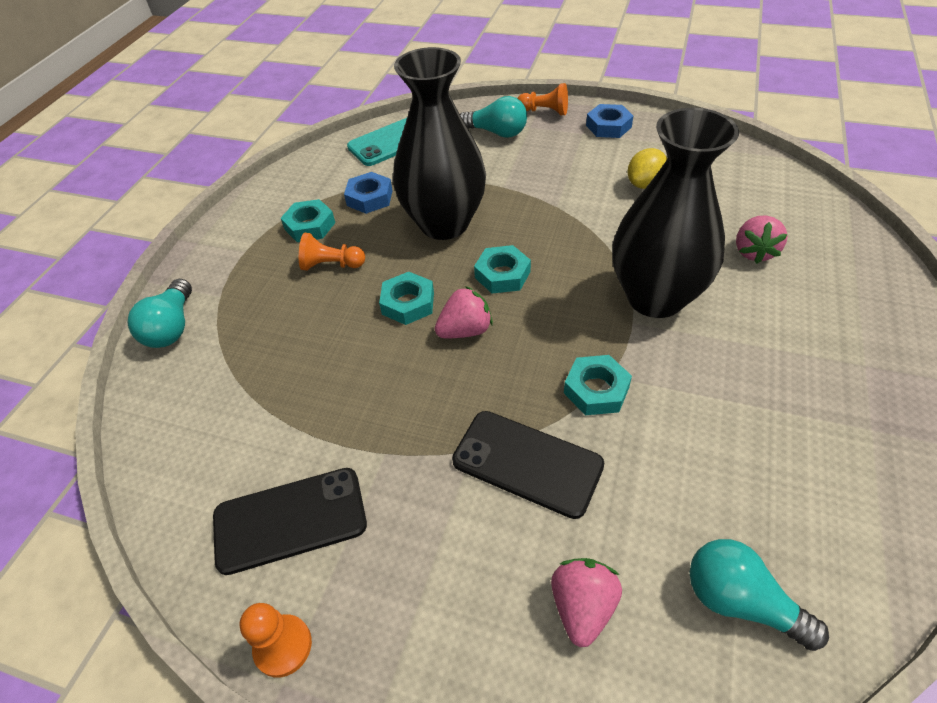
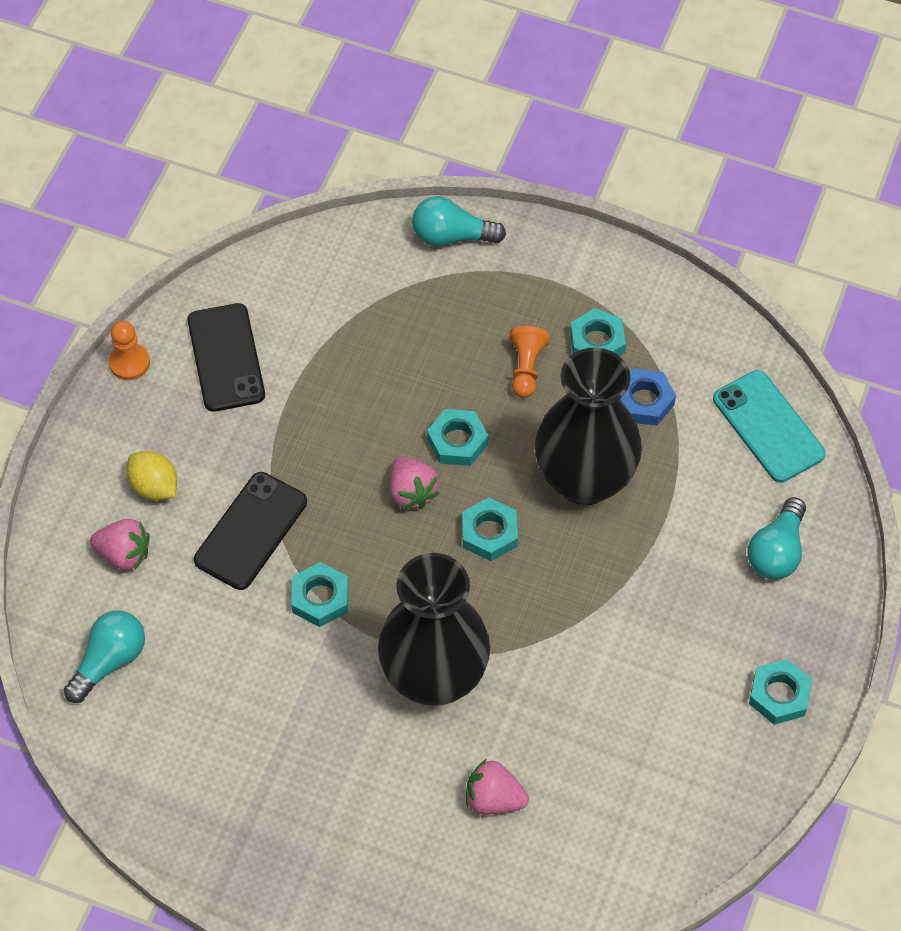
camera: 90 degrees right, 10 degrees up
orange pawn [518,83,568,115] -> none
blue nut [586,104,633,138] -> turquoise nut [749,659,813,725]
yellow lemon [627,148,667,189] -> yellow lemon moved to [127,451,177,500]

